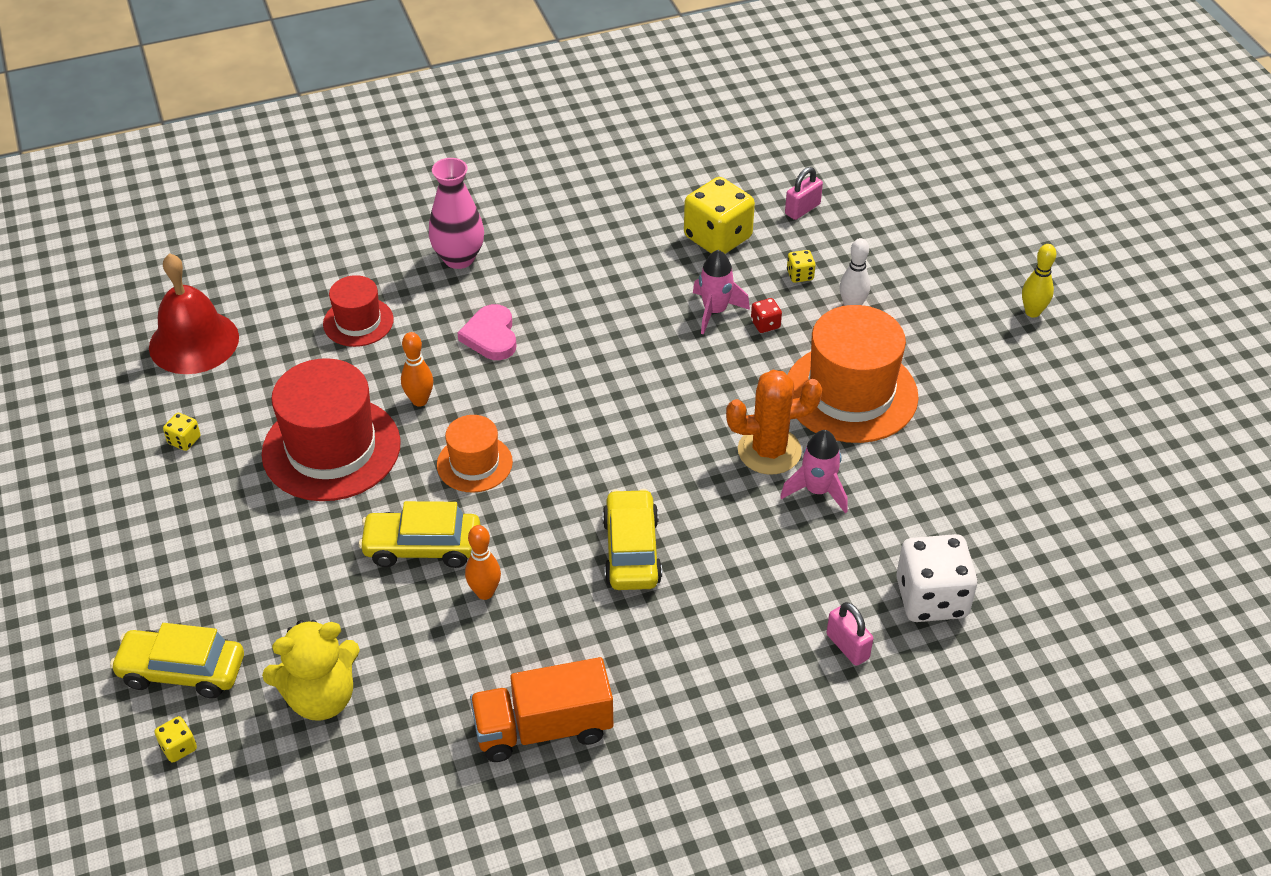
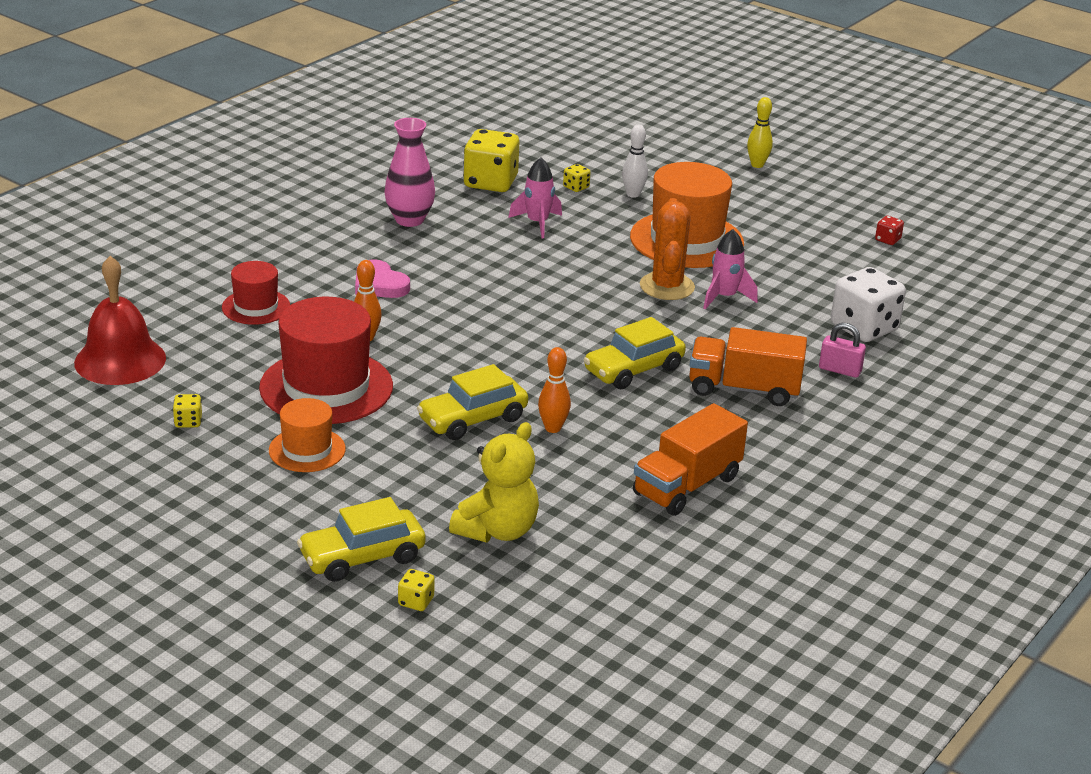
camera: 35 degrees left, 15 degrees down
pink vase [429,158,484,269] -> pink vase moved to [384,118,435,227]
orange hat [437,415,513,493] -> orange hat moved to [269,398,346,472]
yellow car [602,489,662,590] -> yellow car turned 90 degrees counterclockwise [584,317,686,389]
orange cactus [726,370,822,475] -> orange cactus turned 45 degrees counterclockwise [640,198,695,300]
red dice [751,298,782,333] -> red dice moved to [875,216,904,245]
pink padlock [785,167,823,220] -> none
none -> orange truck [689,327,807,406]

